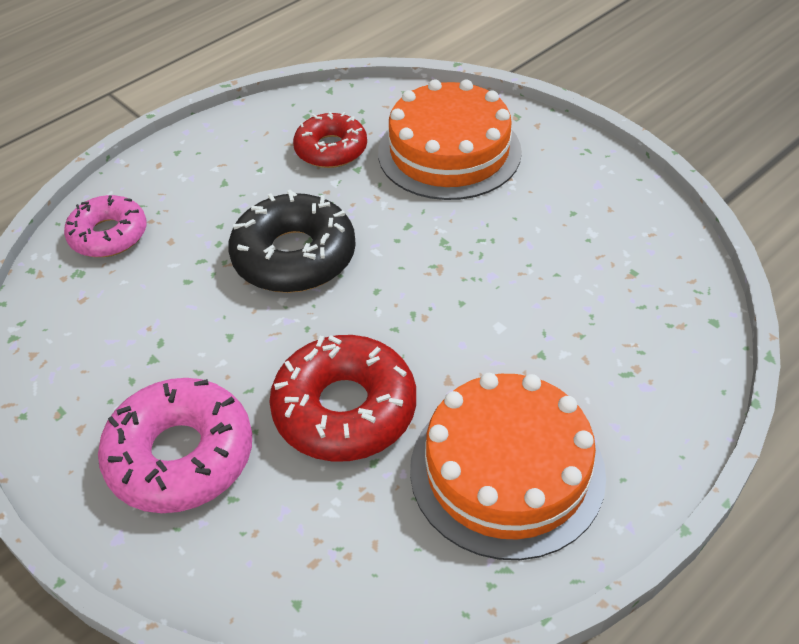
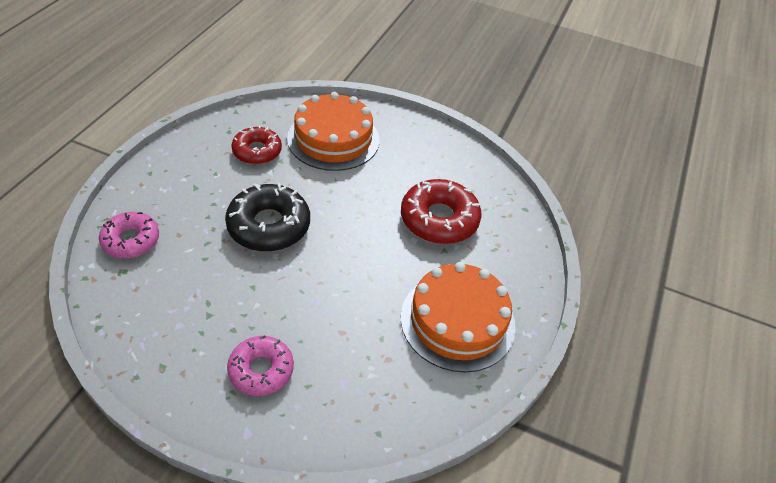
camera: 30 degrees left, 0 degrees up
pink donut [98,378,252,513] -> pink donut [227,335,294,396], size x0.66
red donut [269,335,416,462] -> red donut moved to [401,179,482,244]

